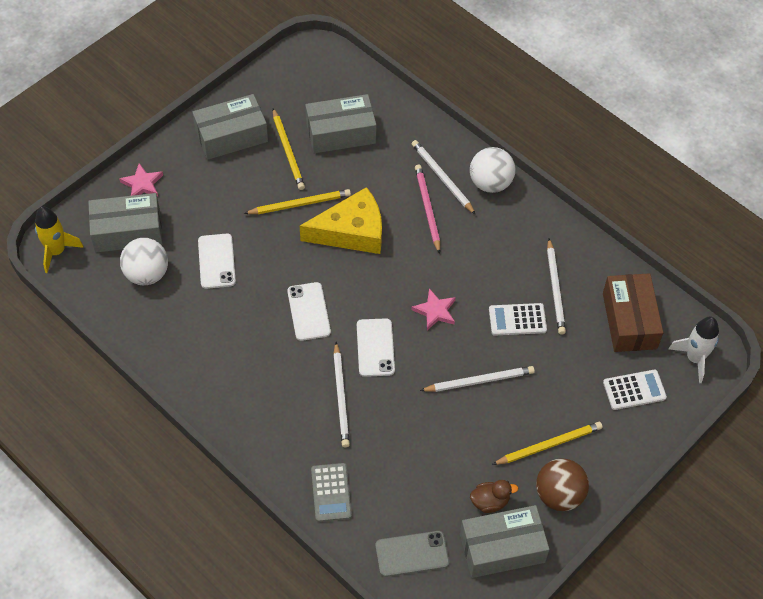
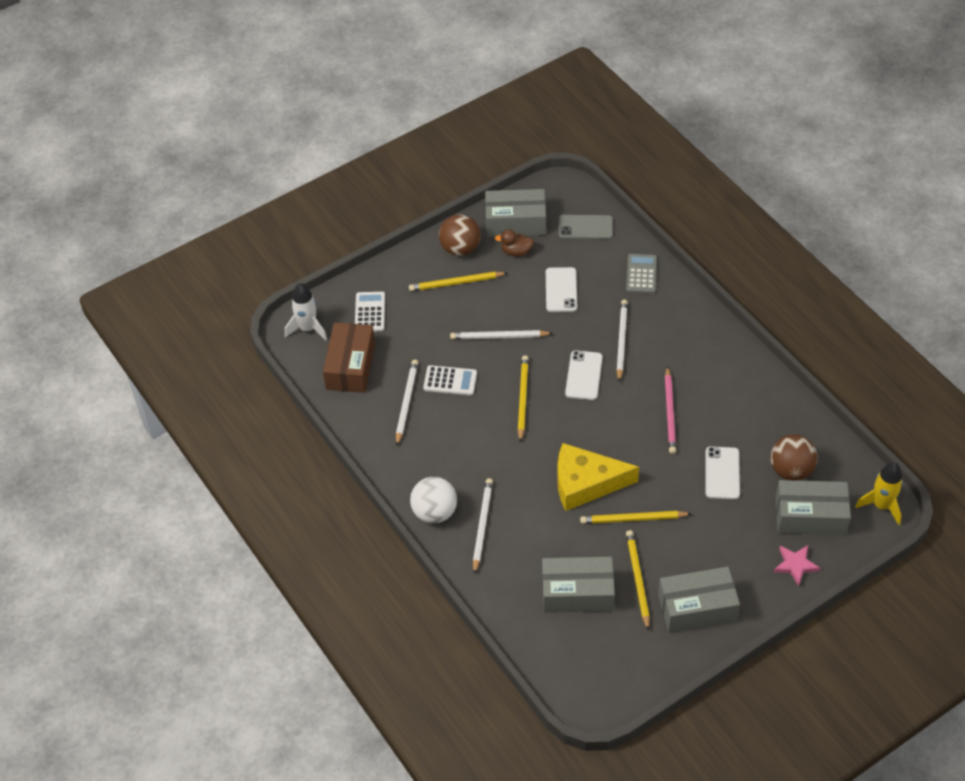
camera: 165 degrees left, 5 degrees down
white ball [120,238,168,285] -> brown ball [771,434,817,481]
white phone [287,282,331,341] -> white phone moved to [546,267,577,312]
pink star [411,288,456,330] -> yellow pencil [518,355,529,442]
white pencil [412,140,476,215] -> white pencil turned 150 degrees counterclockwise [473,478,493,574]
pink pencil [415,165,440,254] -> pink pencil moved to [665,366,676,454]
white calculator [603,370,667,410] -> white calculator turned 90 degrees clockwise [355,292,385,331]

